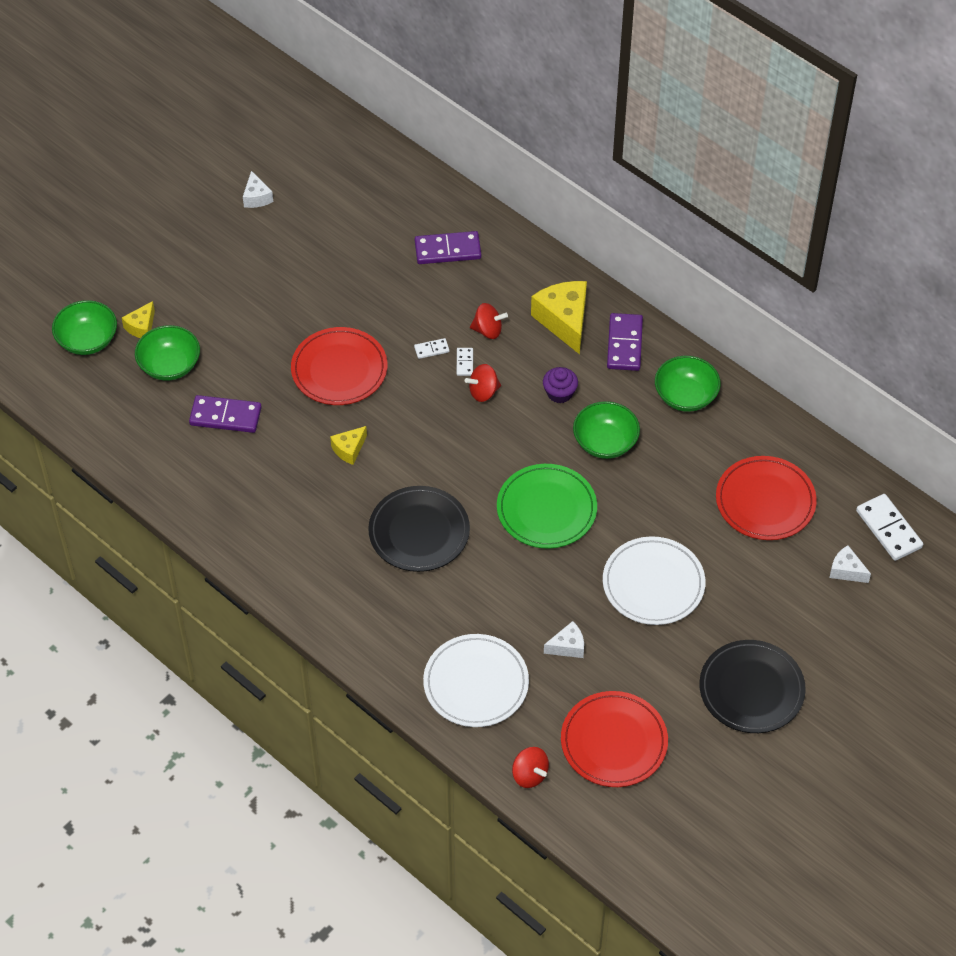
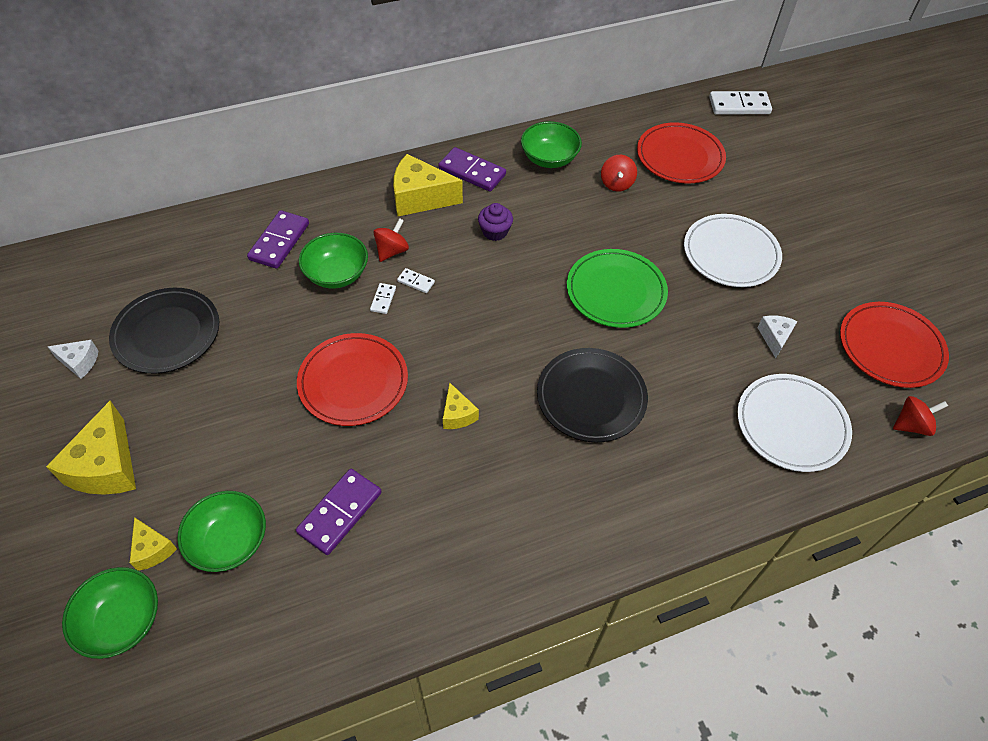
camera: 65 degrees left, 0 degrees up
red spinning top [465,364,501,402] -> red spinning top moved to [601,155,637,192]
green bowl [573,401,640,459] -> green bowl moved to [299,233,368,289]
black plate [699,640,806,733] -> black plate moved to [109,288,219,374]
white cheese [829,545,871,583] -> none
none -> yellow cheese [46,401,136,495]

